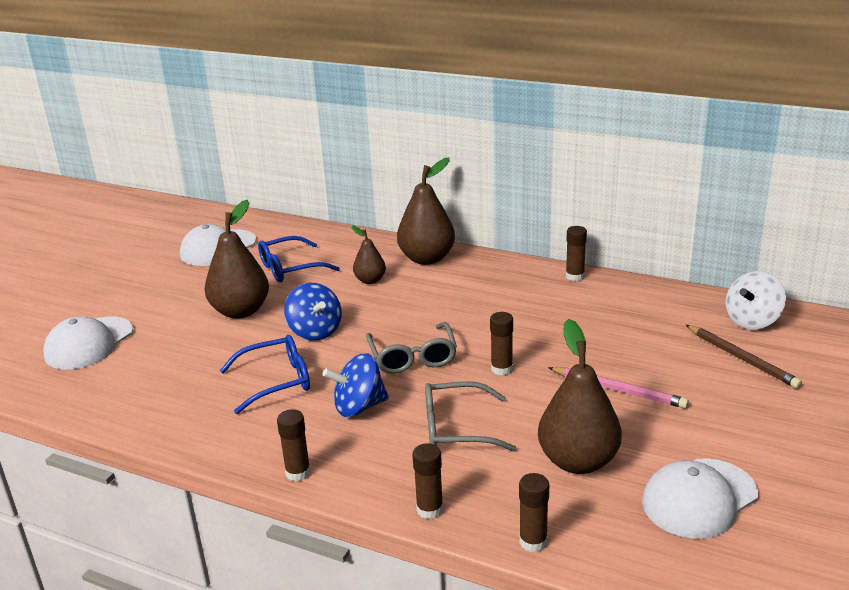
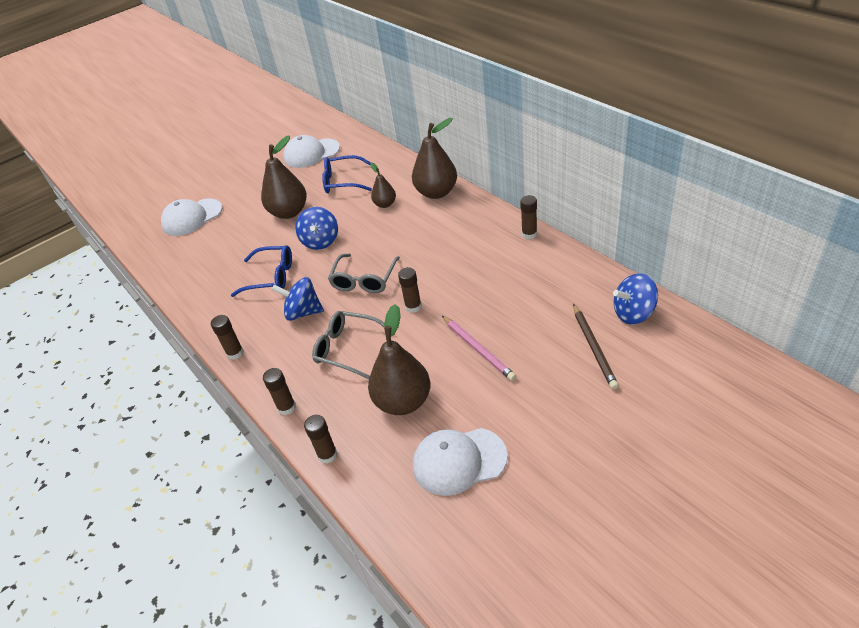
camera: 30 degrees right, 15 degrees up
white spinning top [725,271,786,330] -> blue spinning top [613,273,658,325]

